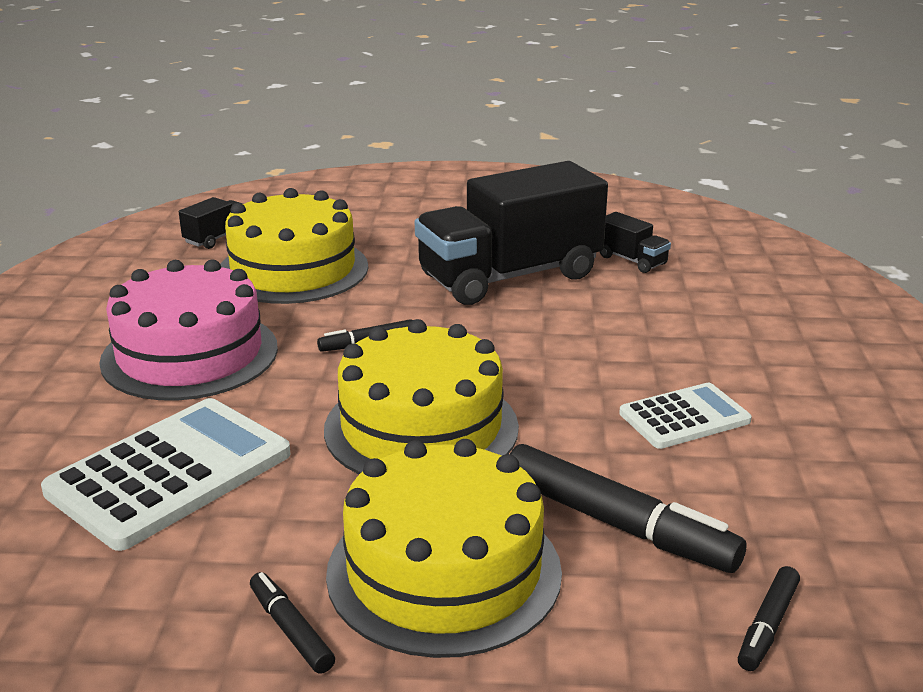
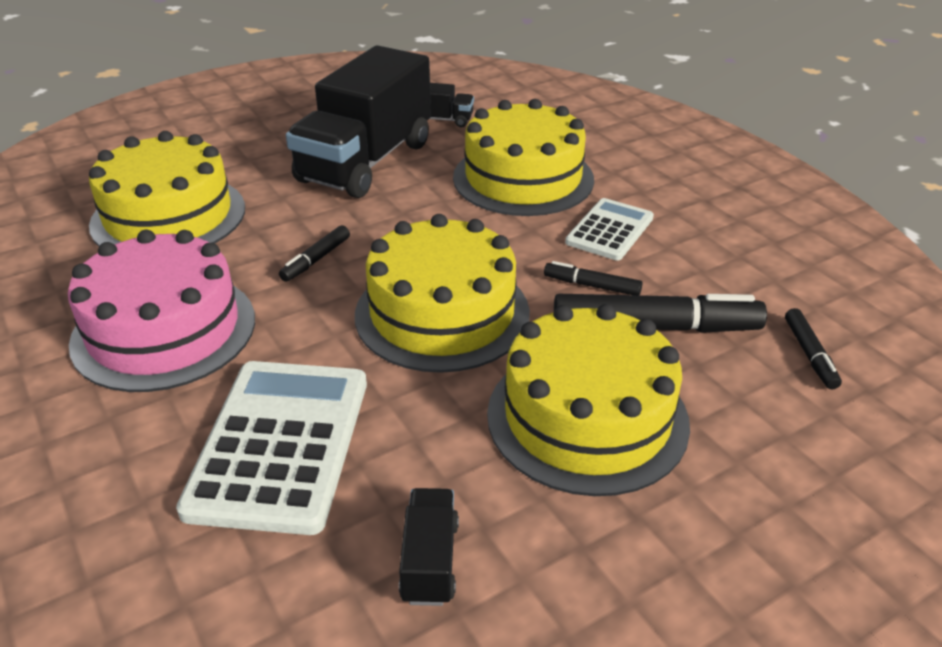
camera: 35 degrees left, 10 degrees up
black truck [179,197,243,249] -> black truck moved to [399,488,459,606]
black marker [250,572,335,674] -> black marker moved to [544,261,643,295]
none -> yellow cake [453,99,594,216]

